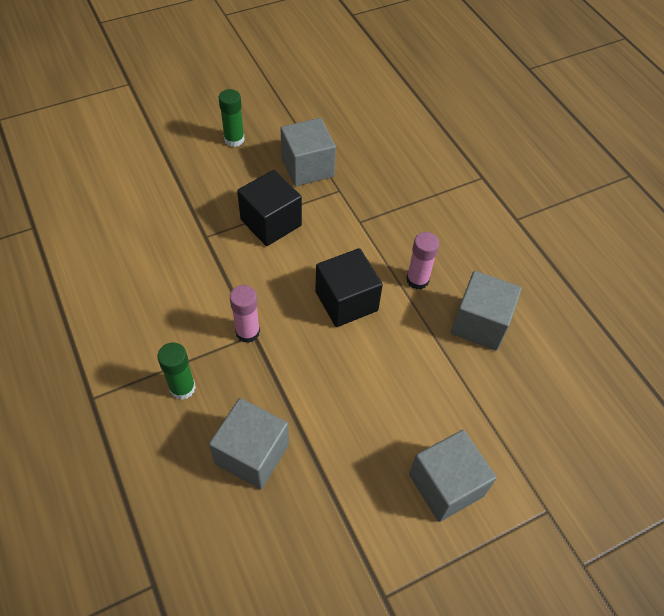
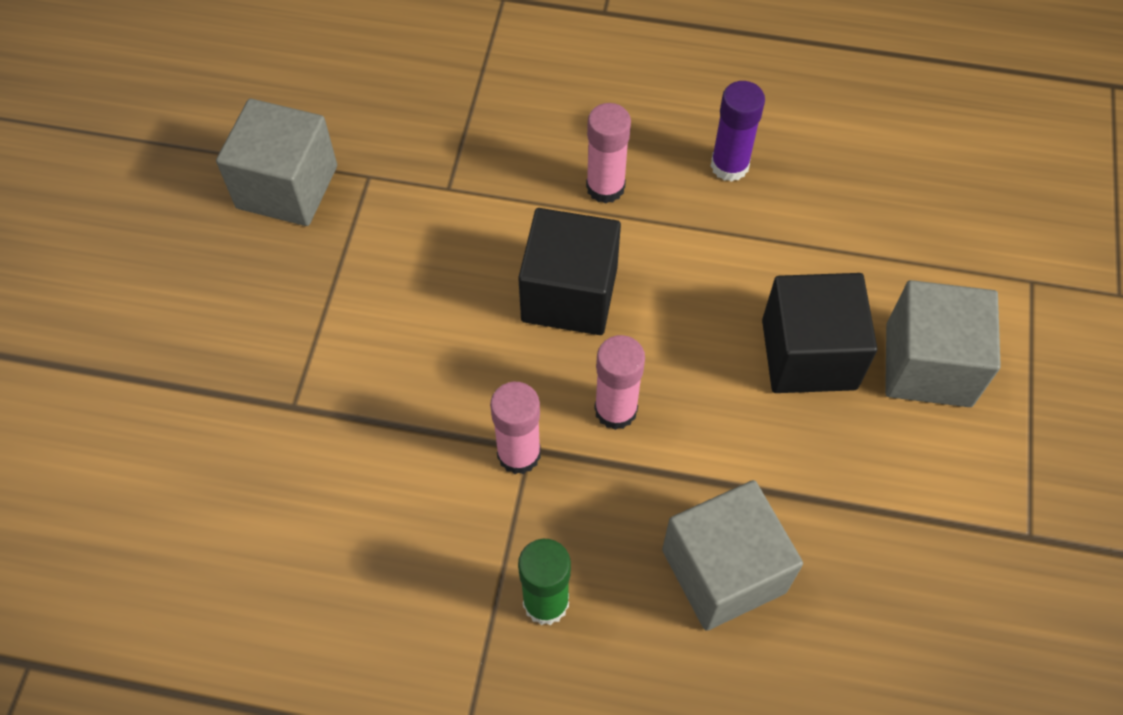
camera: 50 degrees left, 5 degrees up
green glue stick [219,89,245,147] -> none
black cube [237,170,302,246] -> black cube moved to [762,273,877,393]
grey cube [451,271,522,351] -> purple glue stick [711,81,765,182]
none -> pink glue stick [594,335,645,430]

